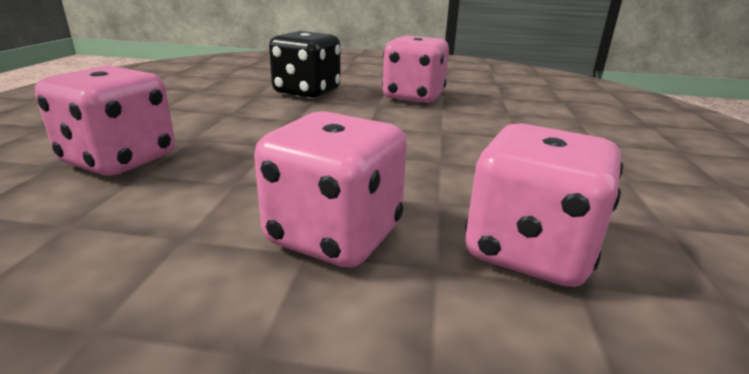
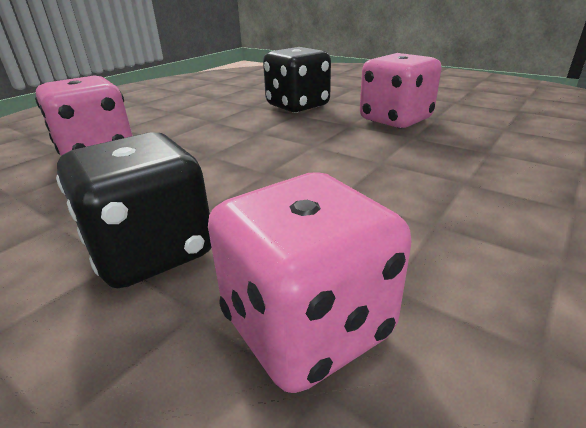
camera: 30 degrees right, 5 degrees up
pink dice [254,111,407,268] -> black dice [56,132,211,288]

